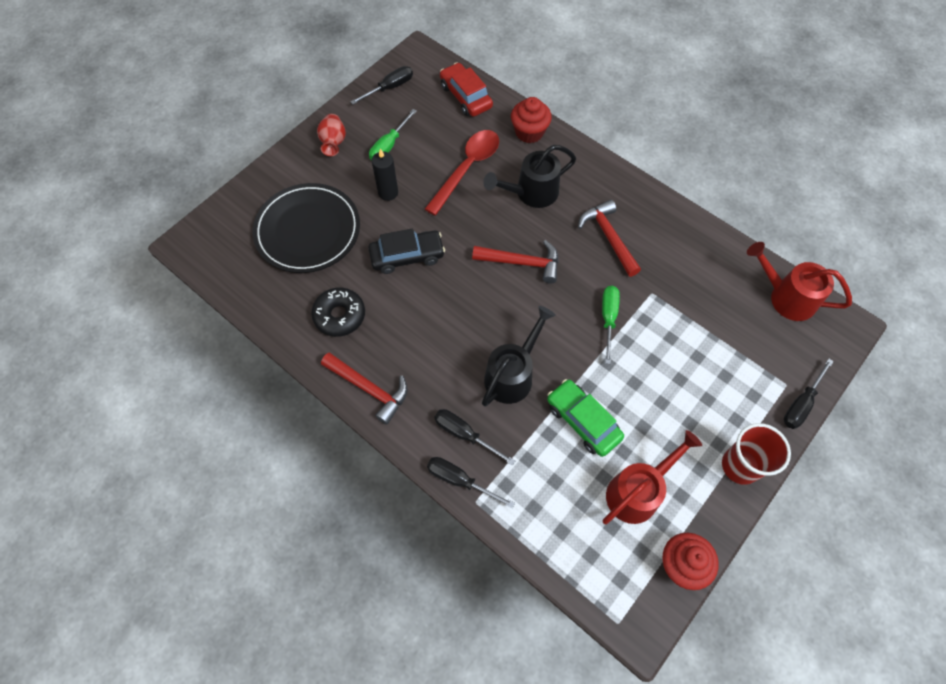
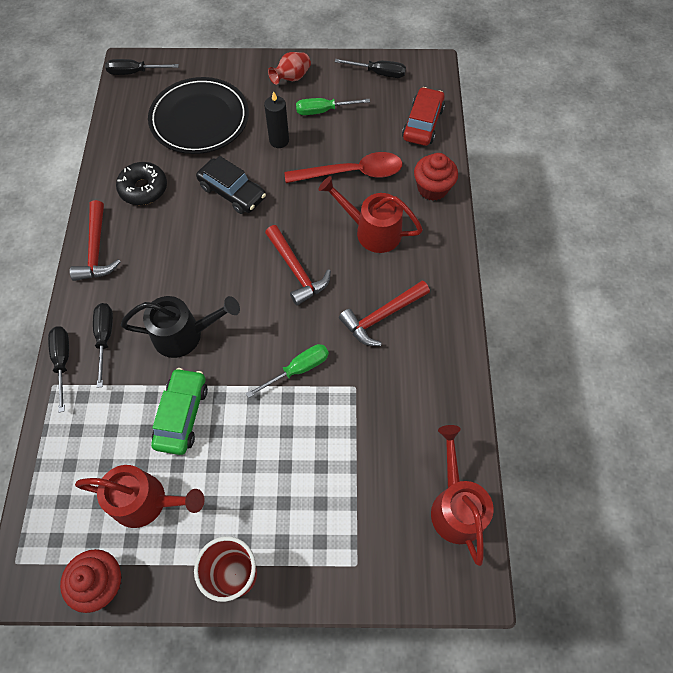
camera: 50 degrees right, 0 degrees up
black watering can [483,145,576,208] -> red watering can [318,176,423,253]
red hammer [578,200,641,277] -> red hammer turned 150 degrees counterclockwise [339,280,430,346]
black screwdriver [784,359,834,429] -> black screwdriver moved to [105,59,179,75]

